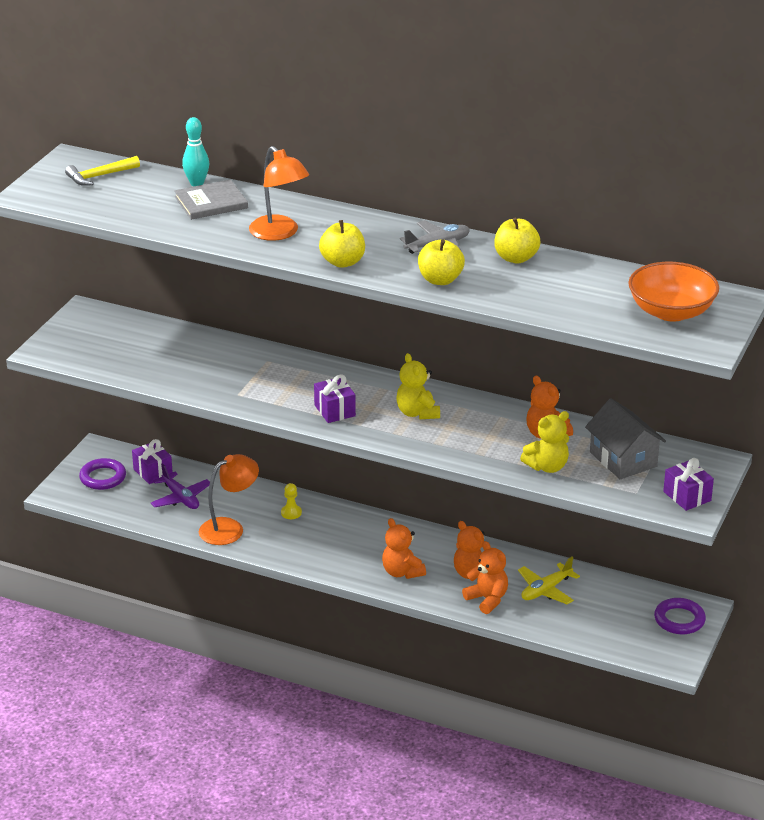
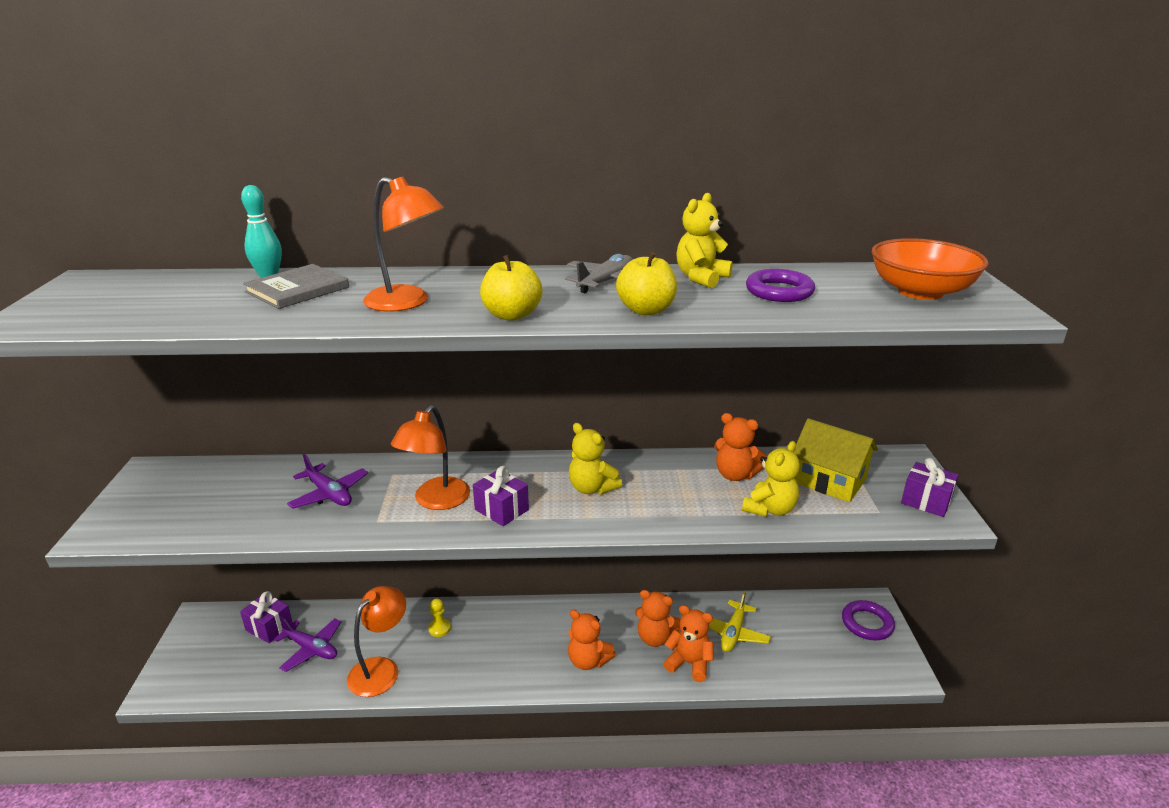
camera: 25 degrees left, 5 degrees down
yellow hammer [65,156,140,186] -> none
purple ring [79,458,126,490] -> purple ring moved to [746,269,815,302]
yellow apple [494,217,541,263] -> yellow teddy bear [676,193,733,288]
grey house [585,398,666,479] -> yellow house [794,418,878,502]
none -> purple plane [287,454,368,509]
none -> orange lamp [391,405,470,510]

